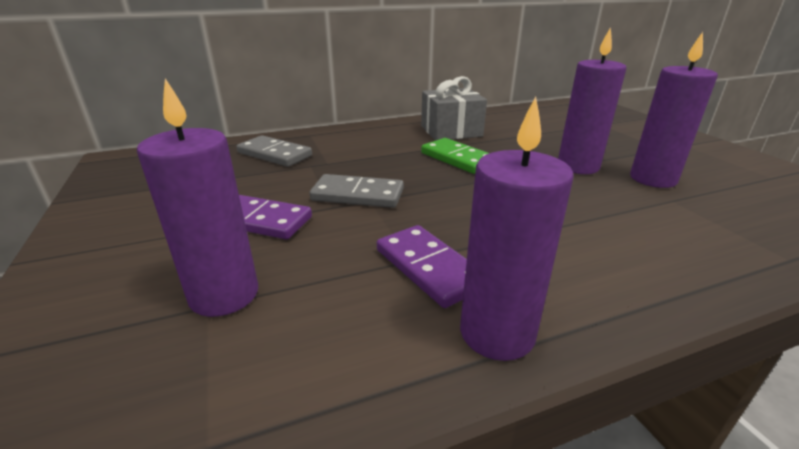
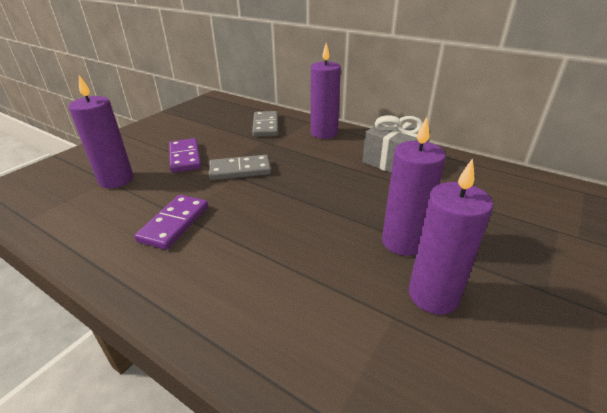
camera: 55 degrees right, 5 degrees up
grey domino [310,174,404,208] -> grey domino turned 75 degrees counterclockwise [209,155,271,180]
green domino [421,138,489,174] -> none
purple candle [460,96,574,361] -> purple candle moved to [311,43,341,139]

